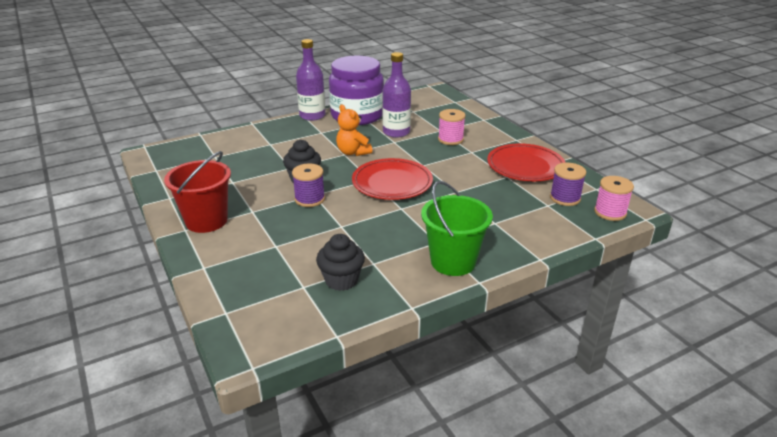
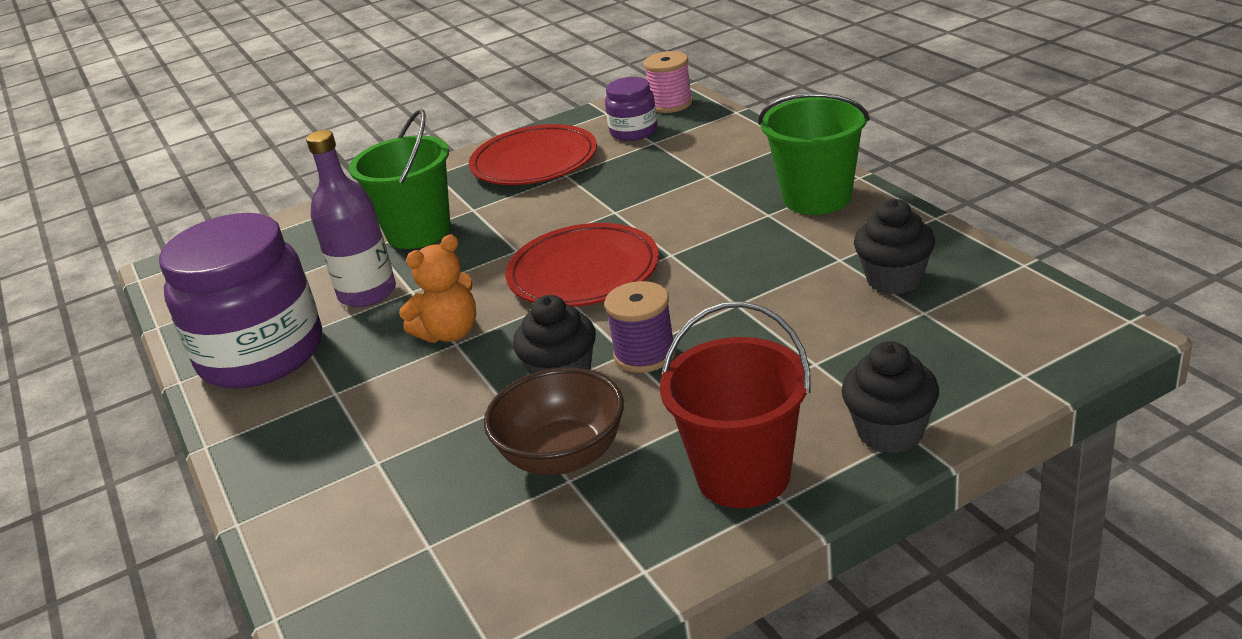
camera: 85 degrees left, 0 degrees up
purple bottle [296,39,326,121] -> none
pink spool [438,109,466,145] -> green bucket [349,109,450,249]
purple spool [550,163,586,206] -> purple jar [605,77,658,141]
none -> brown bowl [484,368,624,475]
none -> black cupcake [842,341,939,453]

